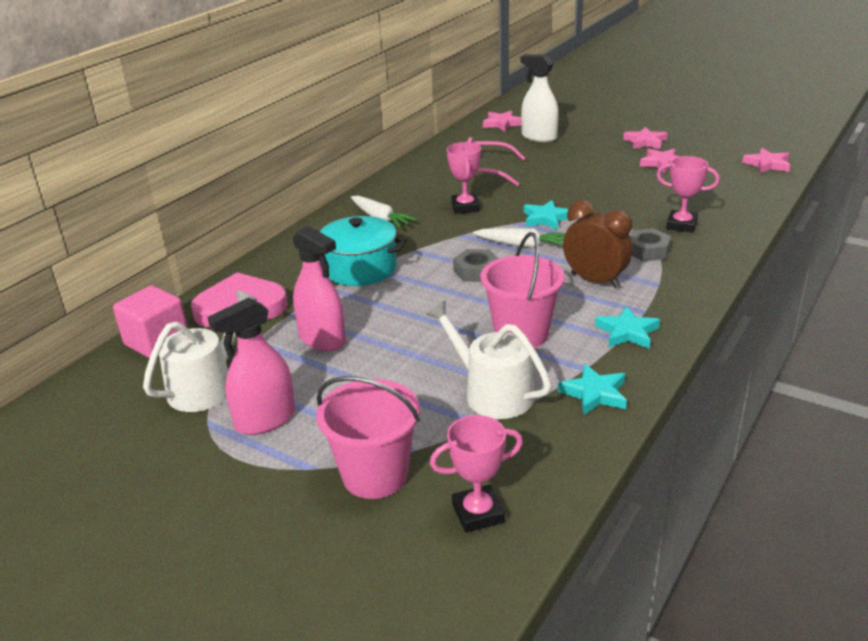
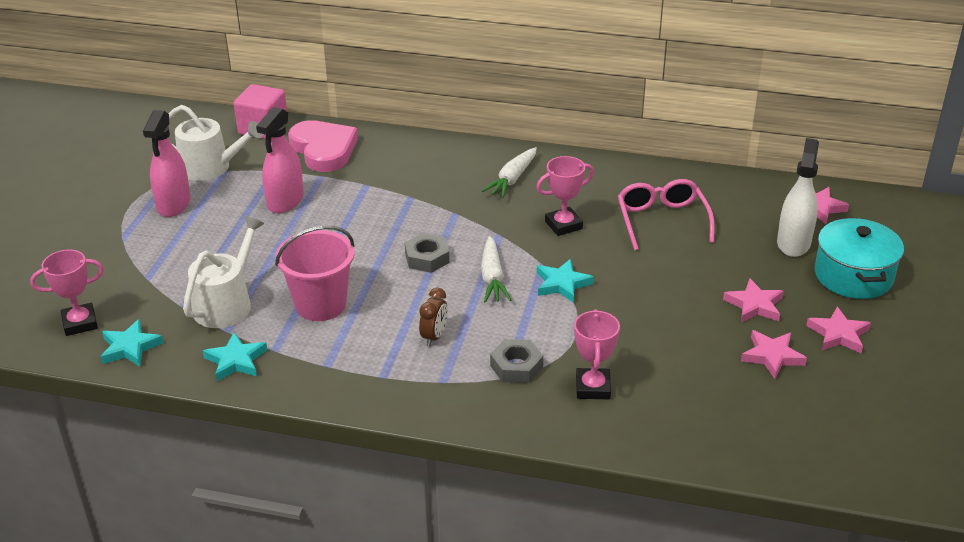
camera: 70 degrees right, 5 degrees up
pink spray bottle [208,298,295,435] -> pink spray bottle turned 120 degrees counterclockwise [143,110,191,217]
pink bucket [316,376,420,499] -> none
turquoise pot [317,216,407,286] -> turquoise pot moved to [815,218,904,299]
pink trophy [430,415,523,533] -> pink trophy turned 75 degrees counterclockwise [30,250,104,336]
brown clock [563,200,633,289] -> brown clock [419,288,448,346], size x0.58
turquoise star [595,306,660,349] -> turquoise star moved to [100,319,164,367]
pink star [742,148,790,173] -> pink star moved to [723,278,784,322]

